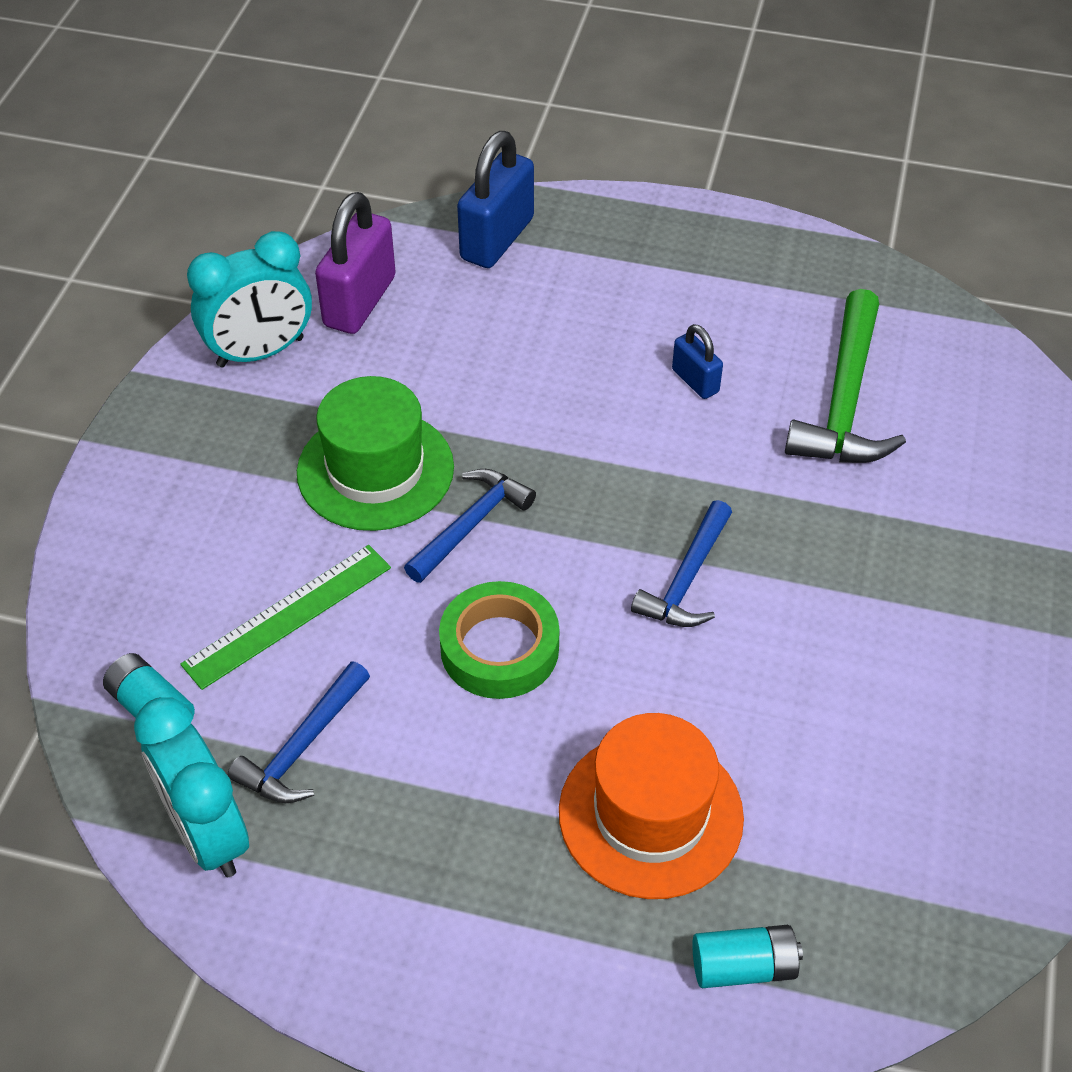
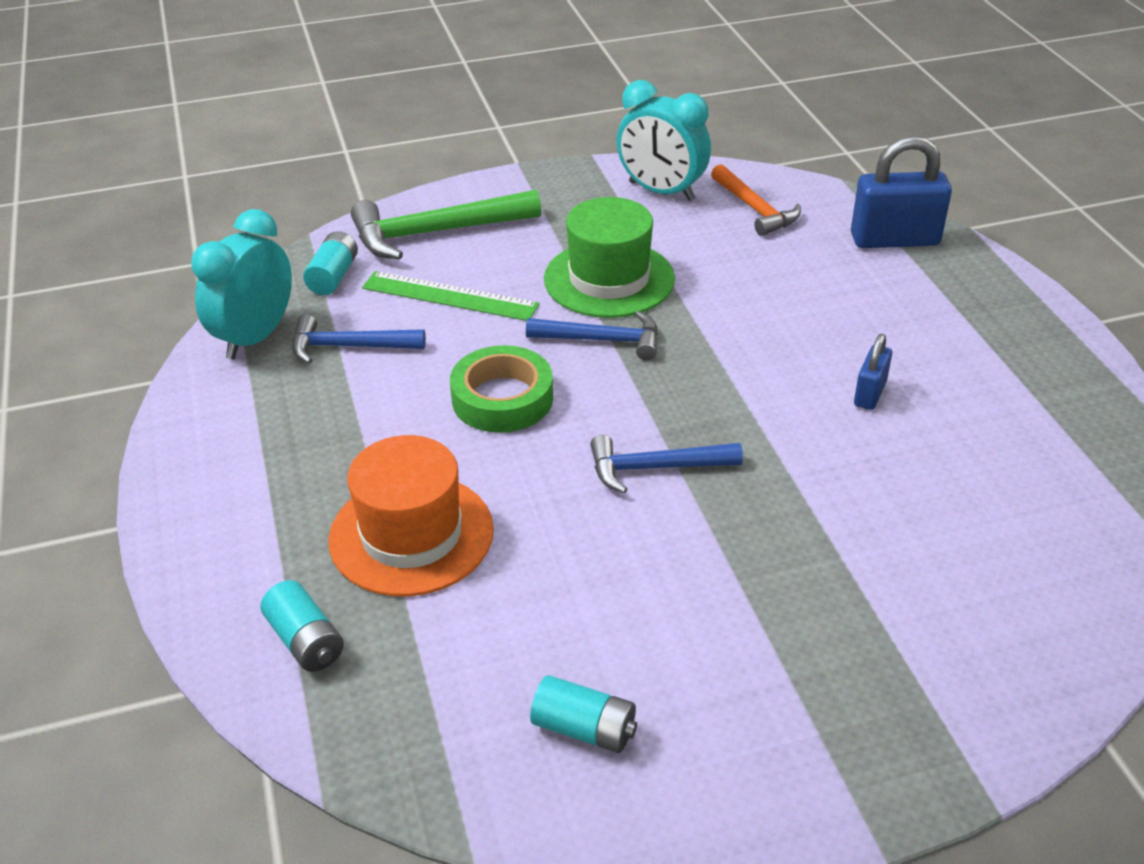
camera: 60 degrees right, 10 degrees down
purple padlock [315,192,396,334] -> orange hammer [711,164,801,236]
green hammer [785,289,906,463] -> green hammer moved to [351,190,541,259]
none -> turquoise battery [530,675,637,753]

